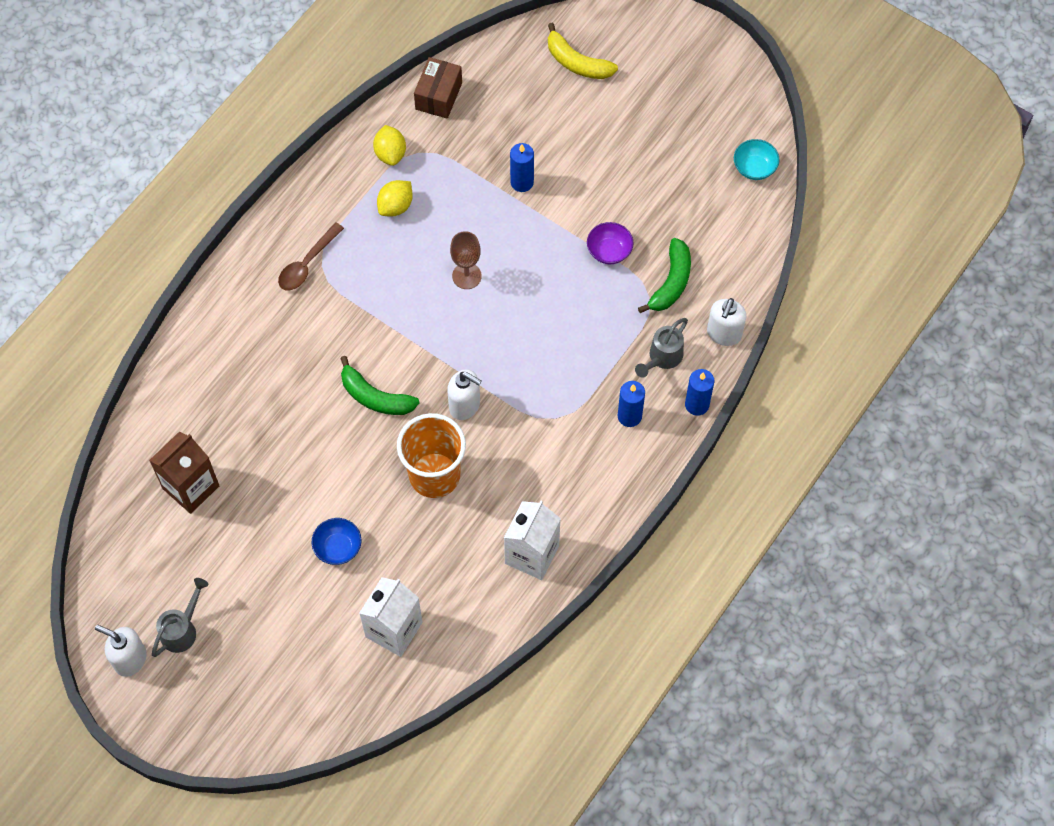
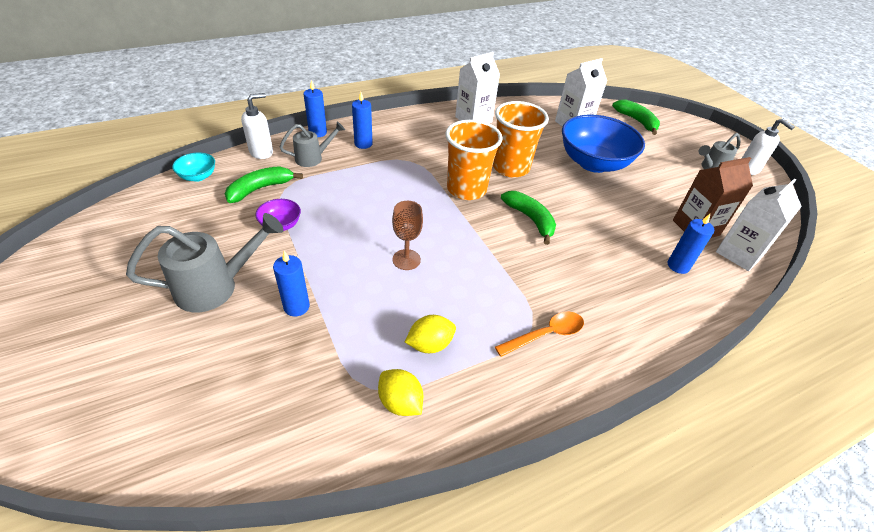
camera: 155 degrees left, 20 degrees down
brown spoon [278,222,344,290] -> orange spoon [495,312,584,357]
blue bowl [312,518,362,565] -> blue bowl [562,115,645,173], size x2.26
yellow lemon [373,125,406,166] -> yellow lemon turned 60 degrees counterclockwise [378,369,423,416]
brown box [414,57,462,119] -> none
white soap dispenser [447,369,482,420] -> orange cup [445,120,503,200]
yellow banana [548,23,618,79] -> none
turquoise bowl [734,139,779,180] -> turquoise bowl moved to [172,152,215,182]
none -> grey watering can [126,213,284,312]
none -> green banana [612,99,660,135]
none -> blue candle [667,214,714,274]
none -> white carton [716,179,802,271]

